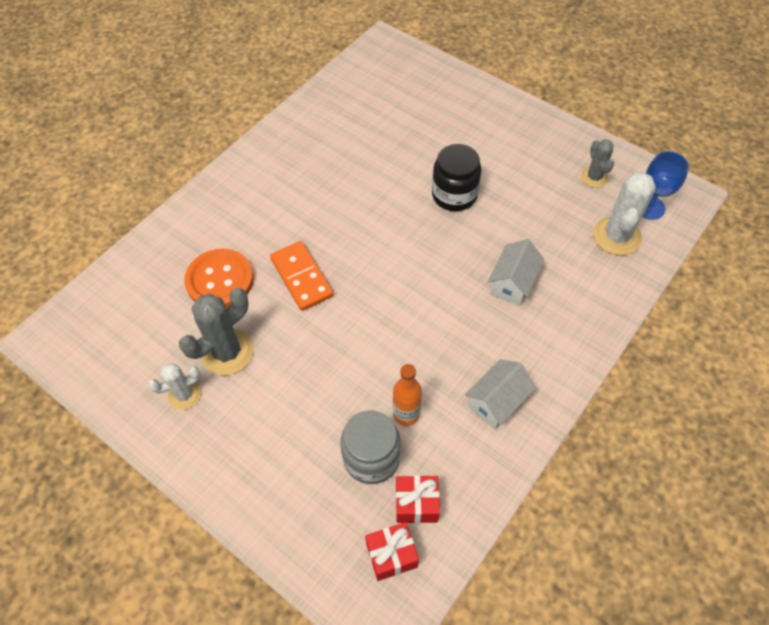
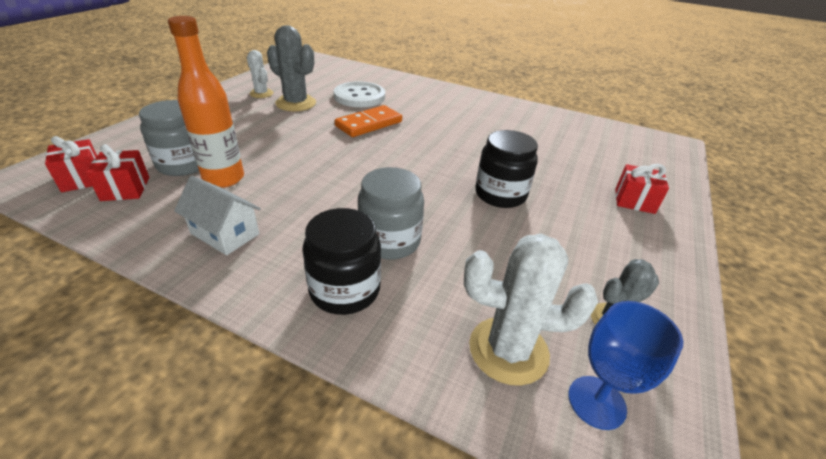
camera: 75 degrees right, 20 degrees down
orange button [184,249,254,308] -> white button [334,81,385,107]
orange bottle [393,364,422,426] -> orange bottle [168,16,244,188], size x1.53
white house [488,239,545,306] -> grey jar [358,167,424,260]
none -> black jar [303,208,381,315]
none -> red gift [615,164,669,214]

